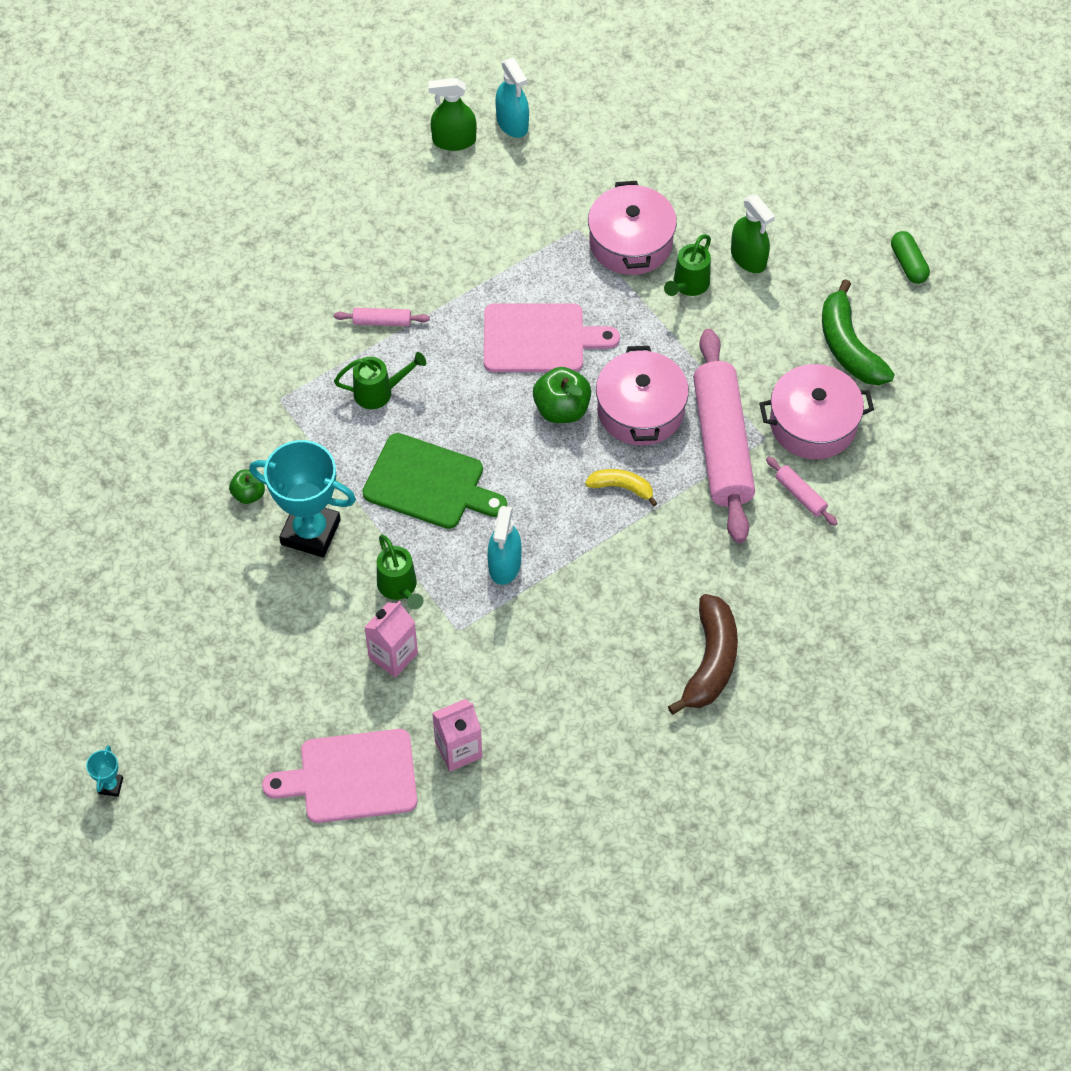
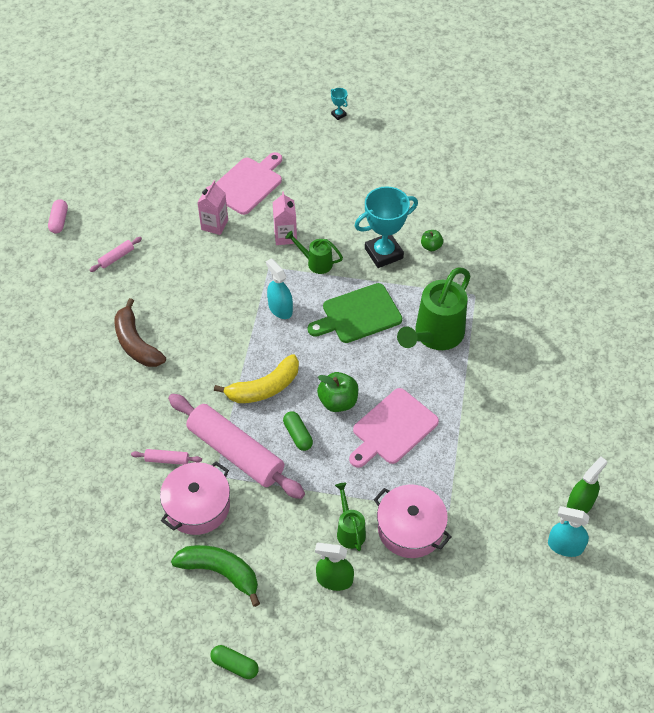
camera: 135 degrees right, 5 degrees down
pink rolling pin [334,308,430,326] -> pink rolling pin moved to [90,237,142,272]
green watering can [334,352,426,409] -> green watering can [397,268,470,350], size x1.93
yellow banana [585,469,658,506] -> yellow banana [214,354,299,403], size x1.76
pink pot [596,346,689,446] -> green capsule [283,411,313,451]
none -> pink capsule [48,199,68,233]

